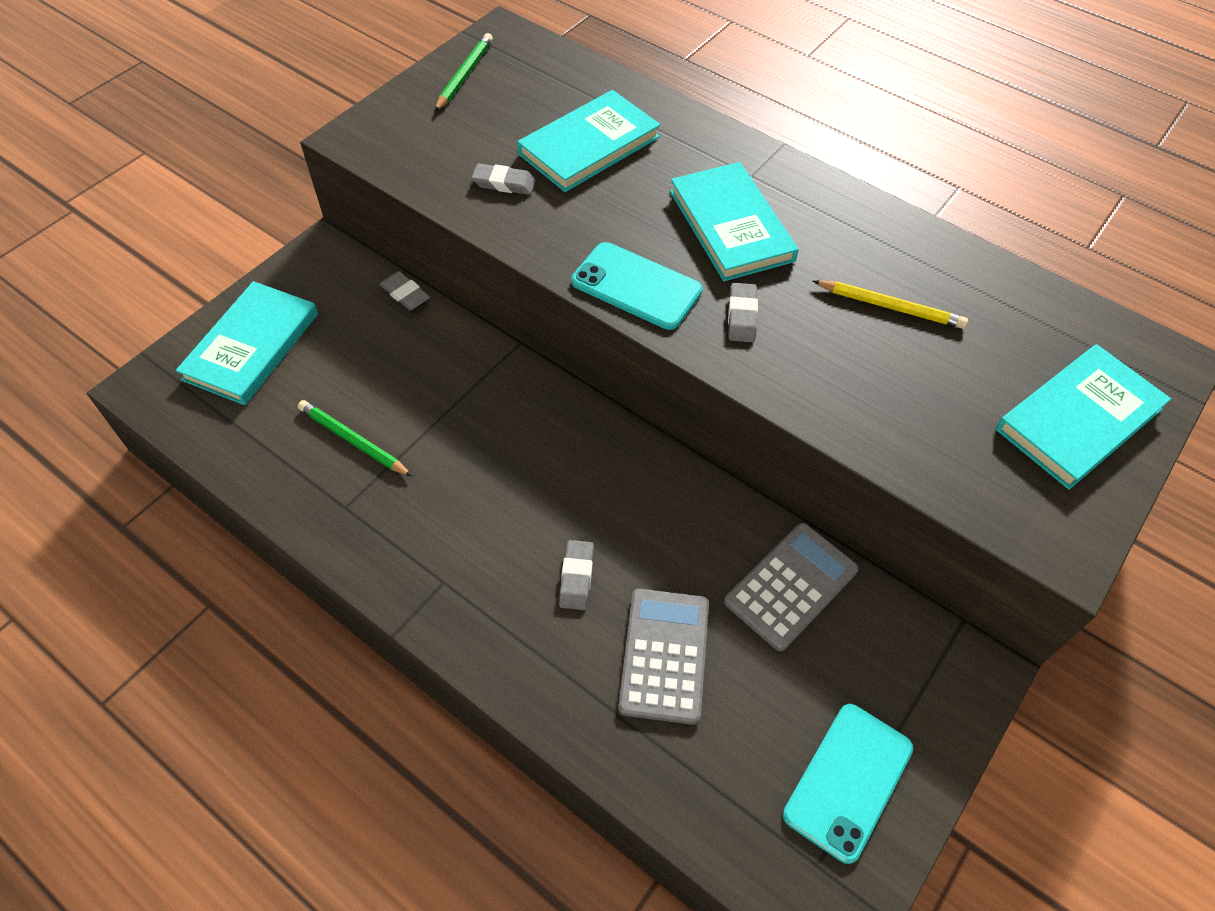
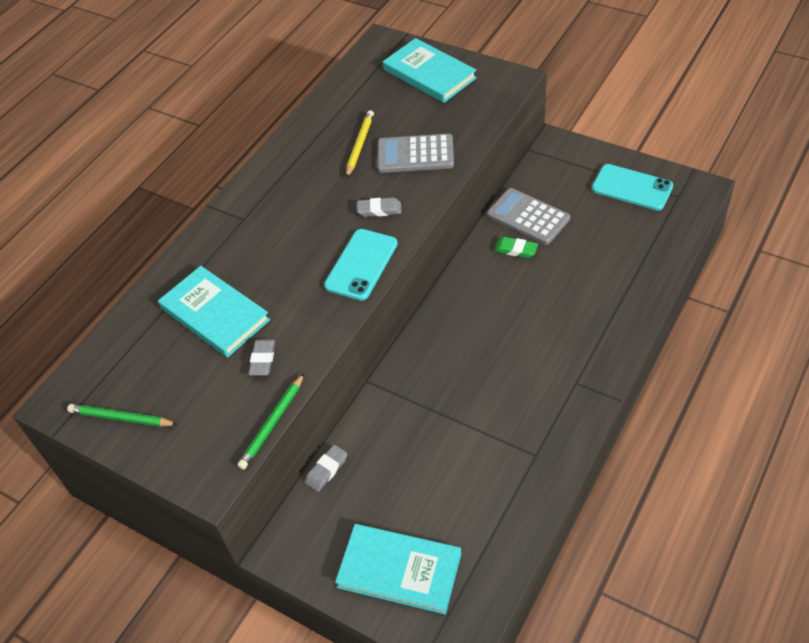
camera: 90 degrees left, 5 degrees down
green pencil [298,400,413,477] -> green pencil moved to [237,373,304,470]
grey eraser [559,540,594,610] -> none
grey calculator [618,589,709,725] -> grey calculator moved to [377,134,454,173]
turquoise book [670,162,799,281] -> none
none -> green eraser [494,237,538,258]

